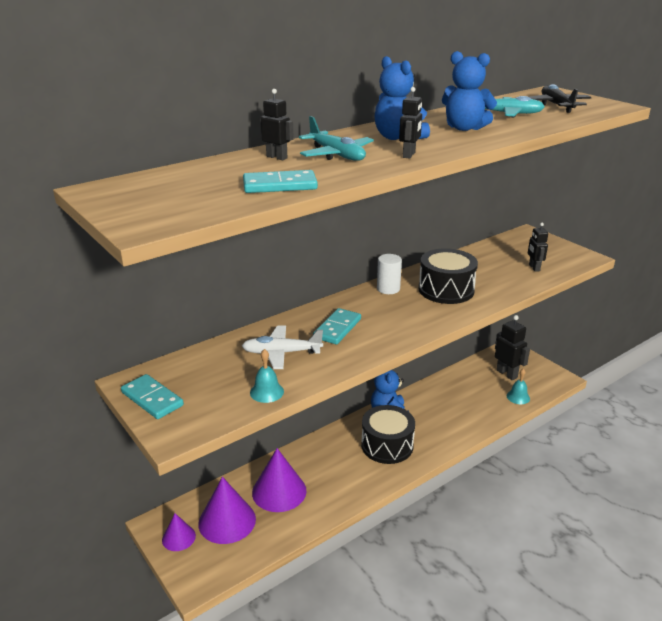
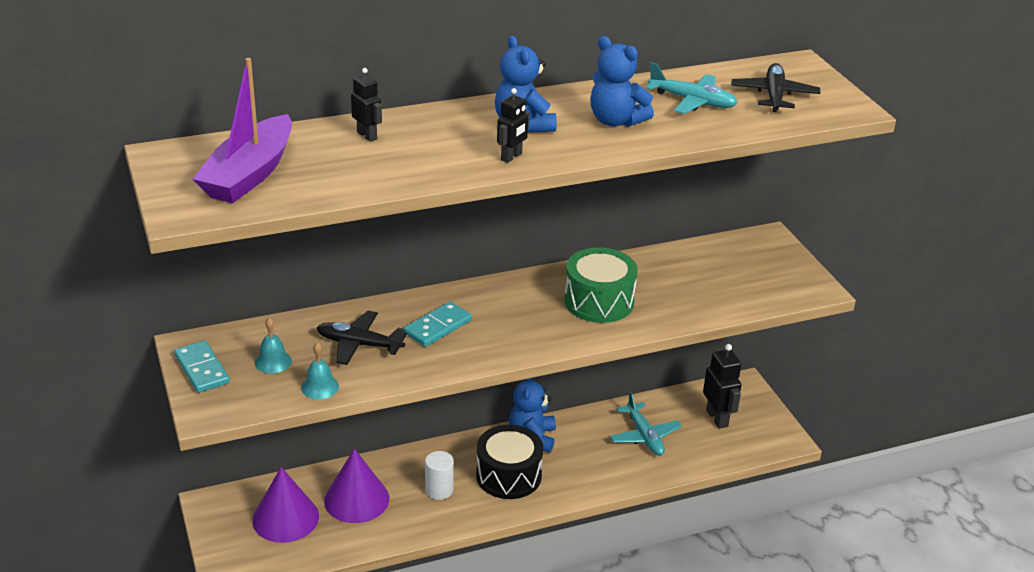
camera: 15 degrees right, 5 degrees up
purple cone [162,513,196,551] -> none
white plane [242,325,323,369] -> black plane [317,311,407,365]
turquoise domino [243,170,318,193] -> none
turquoise plane [299,116,374,161] -> turquoise plane moved to [610,391,682,456]
white cylinder [377,254,402,294] -> white cylinder moved to [425,451,454,500]
black drum [419,248,478,304] -> green drum [564,248,638,323]
turquoise bell [507,369,530,404] -> turquoise bell moved to [255,317,292,374]
black robot [528,223,548,272] -> none
none -> purple boat [193,58,292,203]

